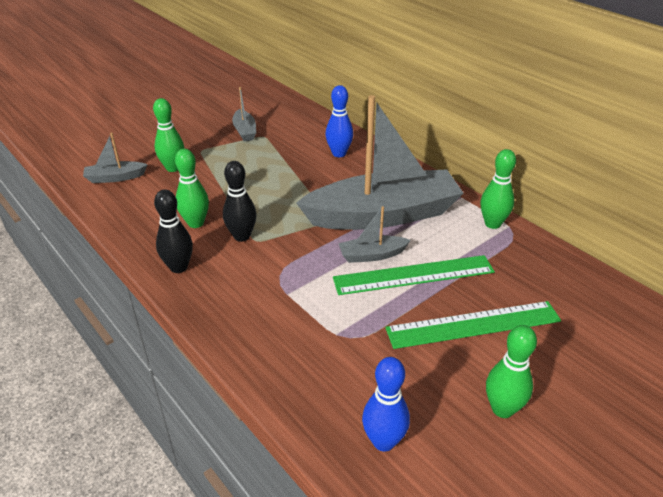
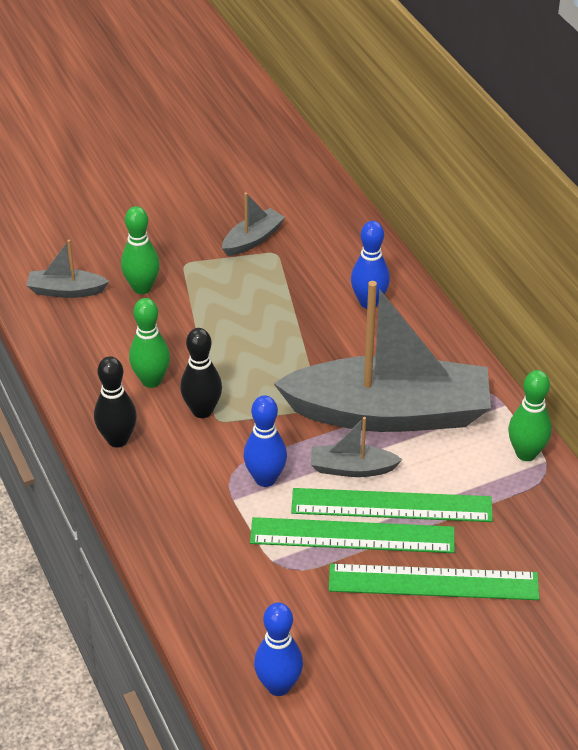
camera: 15 degrees right, 5 degrees up
grey boat [232,87,256,141] -> grey boat turned 135 degrees counterclockwise [222,192,285,256]
green bowling pin [486,325,537,418] -> none
none -> blue bowling pin [244,395,287,487]
none -> green ruler [250,517,455,553]

